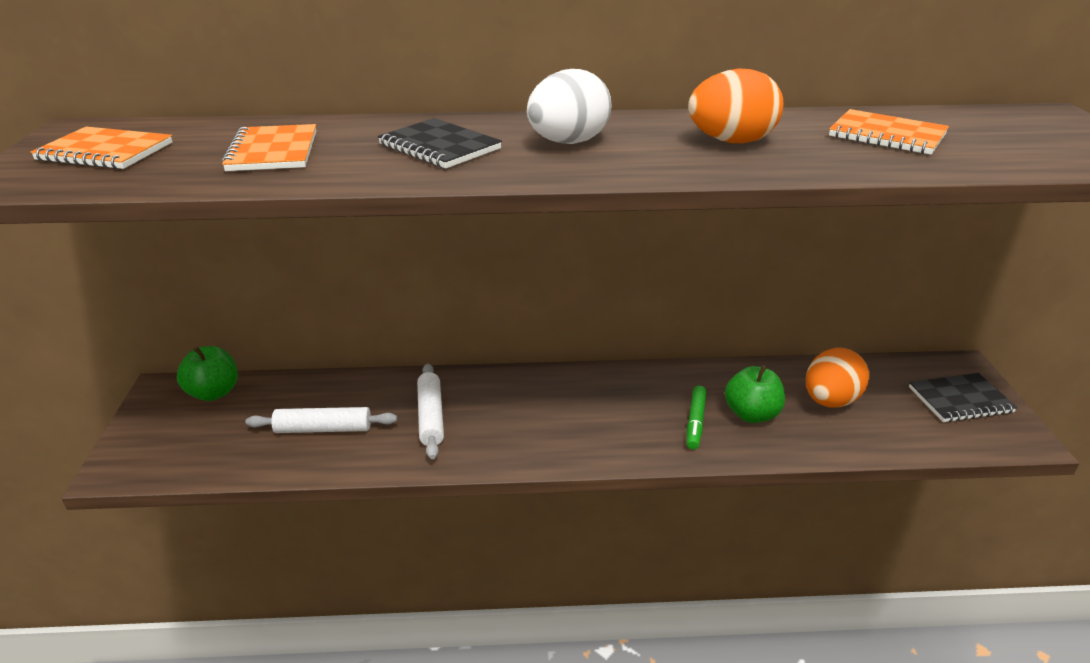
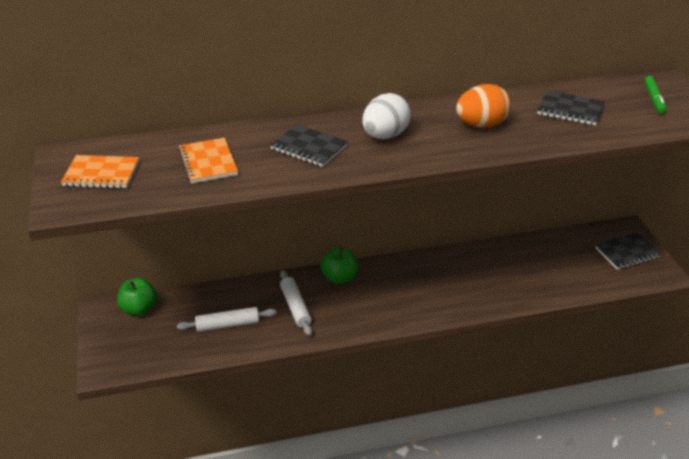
camera: 10 degrees left, 5 degrees up
green marker [687,386,707,450] -> green marker moved to [644,76,667,114]
green apple [725,365,785,423] -> green apple moved to [321,247,358,284]
orange egg [806,348,869,408] -> none
orange notebook [829,109,949,155] -> black notebook [537,90,605,126]

